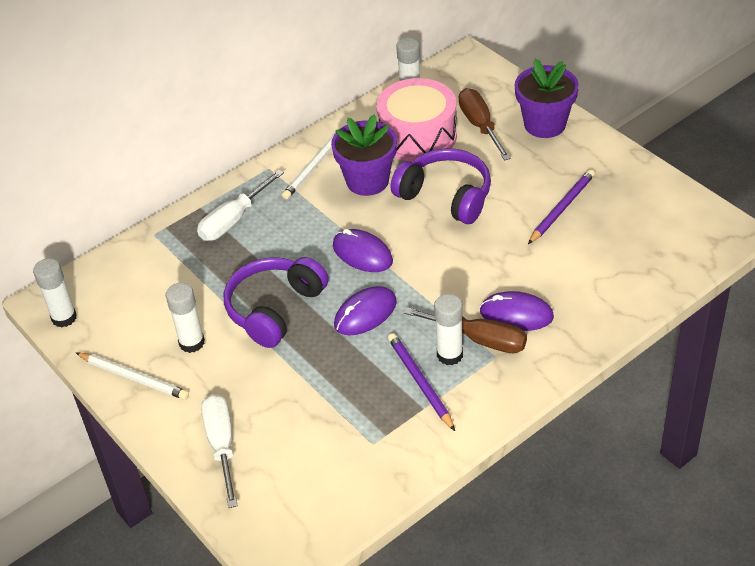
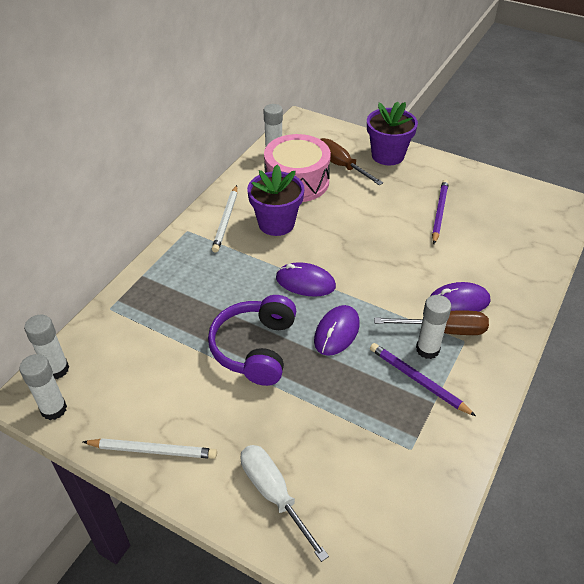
camera: 25 degrees left, 0 degrees up
white glue stick [166,283,205,353] -> white glue stick moved to [24,315,69,379]
white screwdriver [197,170,284,241] -> none
purple headphones [391,148,491,224] -> none

